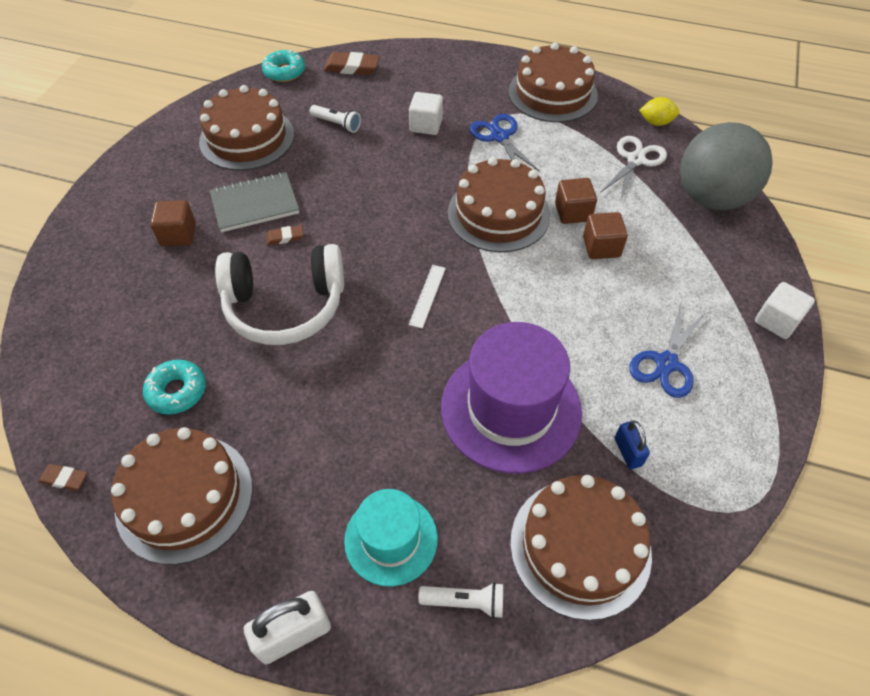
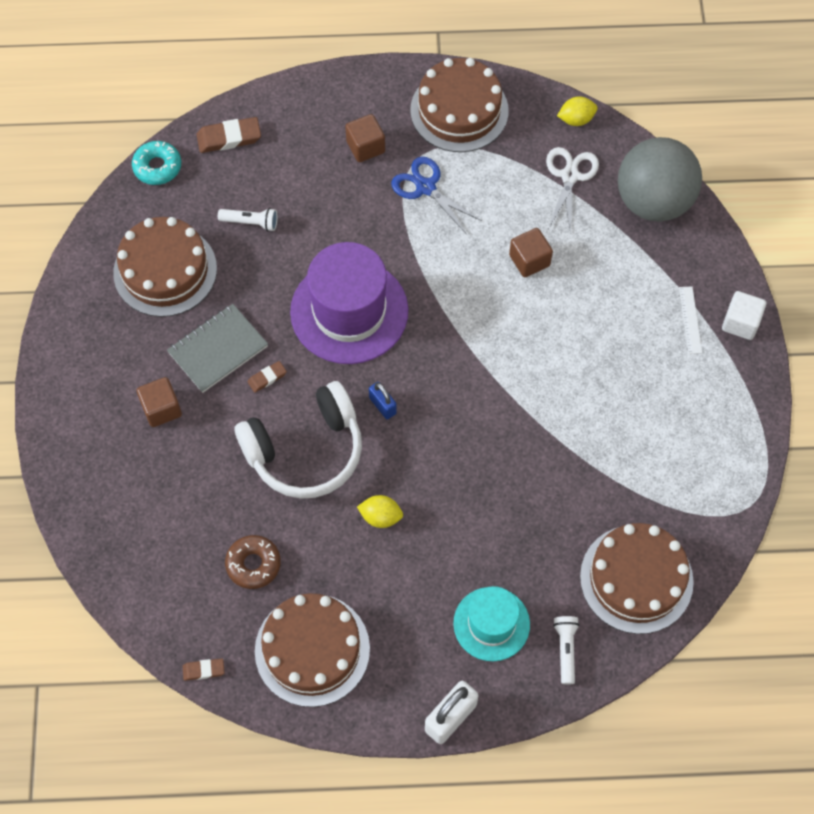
camera: 20 degrees left, 10 degrees up
turquoise donut [143,360,206,415] -> brown donut [225,535,281,589]
white ruler [408,265,446,329] -> white ruler moved to [679,286,702,354]
white cube [409,92,443,135] -> none
white flashlight [418,582,503,618] -> white flashlight turned 75 degrees counterclockwise [553,616,580,685]
purple hat [441,322,582,474] -> purple hat moved to [290,242,408,364]
brown cake [448,157,550,252] -> none
brown cube [583,212,628,259] -> brown cube moved to [345,114,385,162]
blue padlock [614,420,650,469] -> blue padlock moved to [369,382,397,419]
blue scissors [629,305,706,398] -> none
none -> yellow lemon [357,495,403,528]

